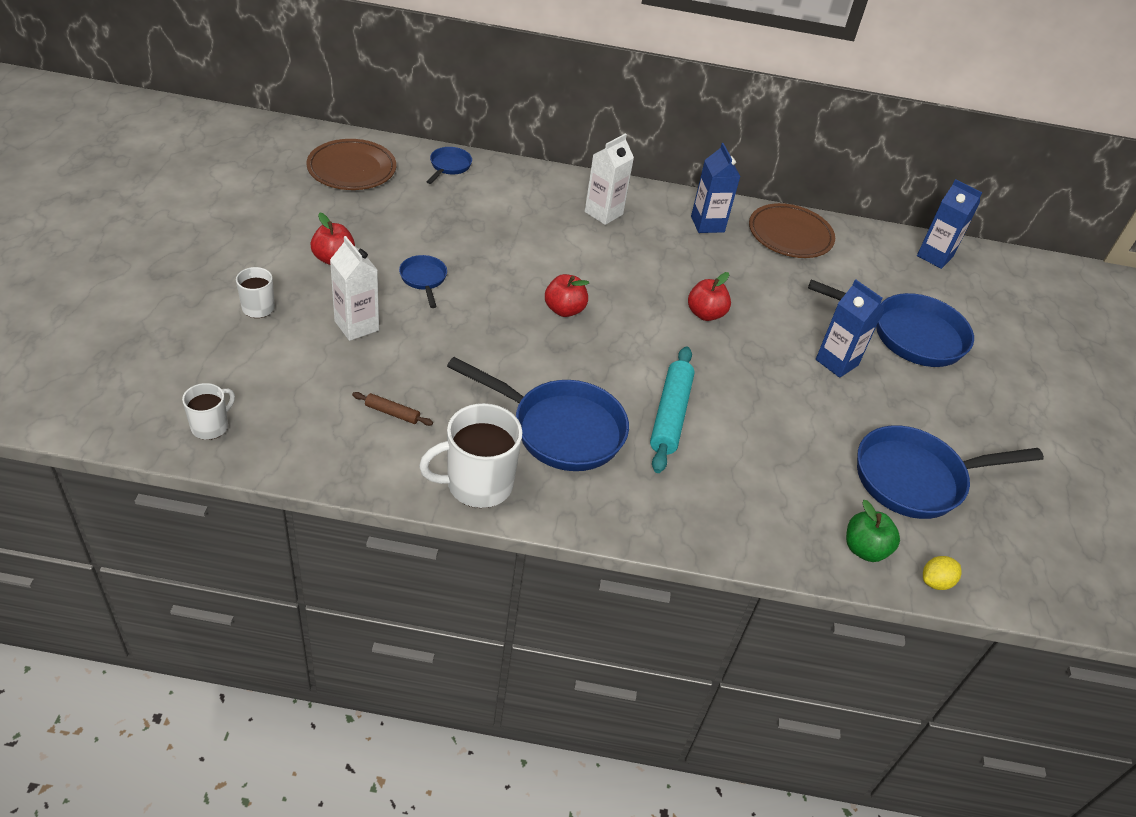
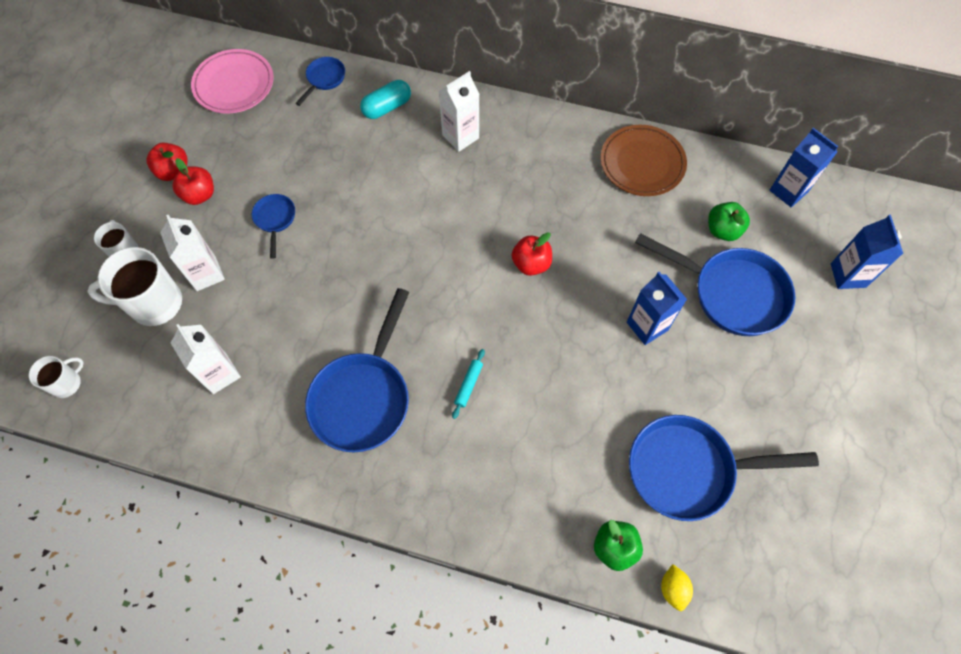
camera: 15 degrees right, 20 degrees up
brown plate [306,139,396,190] -> pink plate [191,49,274,113]
brown rolling pin [352,392,433,426] -> white carton [171,324,241,394]
white mug [419,403,522,508] -> white mug moved to [88,247,182,326]
blue pan [447,357,629,471] -> blue pan turned 75 degrees clockwise [305,288,409,452]
red apple [545,274,589,317] -> red apple moved to [146,143,188,181]
turquoise rolling pin [650,346,695,473] -> turquoise rolling pin [452,349,485,419], size x0.48
blue carton [691,143,741,233] -> blue carton moved to [831,215,903,289]
yellow lemon [923,556,962,590] -> yellow lemon turned 75 degrees counterclockwise [661,564,693,611]
none -> turquoise capsule [360,80,411,119]
none -> green apple [708,202,750,241]

